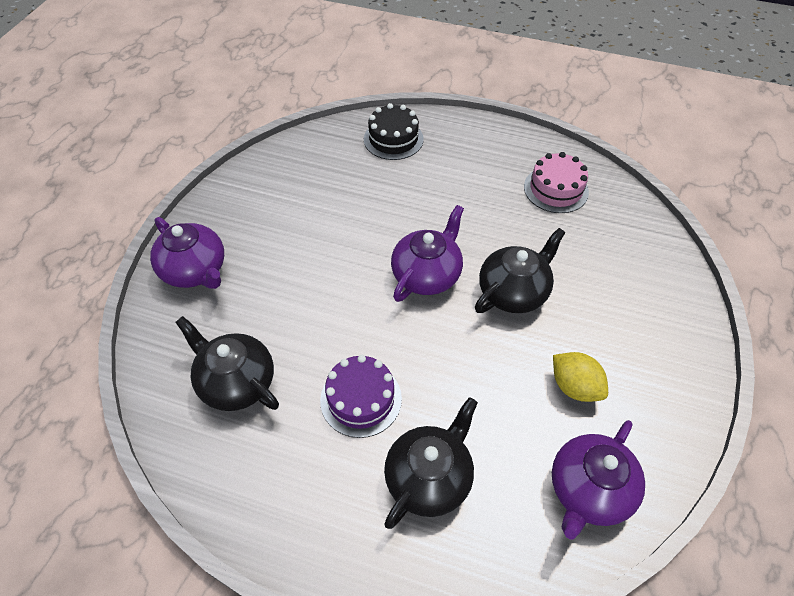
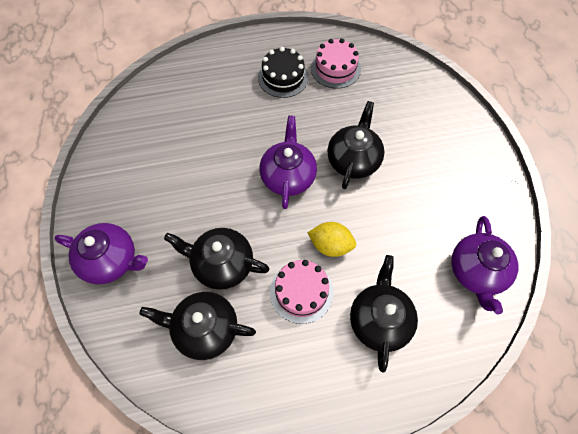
camera: 30 degrees left, 10 degrees up
purple cake [320,355,402,438] -> pink cake [270,260,333,324]
black cake [364,103,424,160] -> black cake moved to [258,47,309,98]
yellow lemon [553,352,608,402] -> yellow lemon moved to [307,222,356,257]
none -> black teapot [164,228,269,290]

